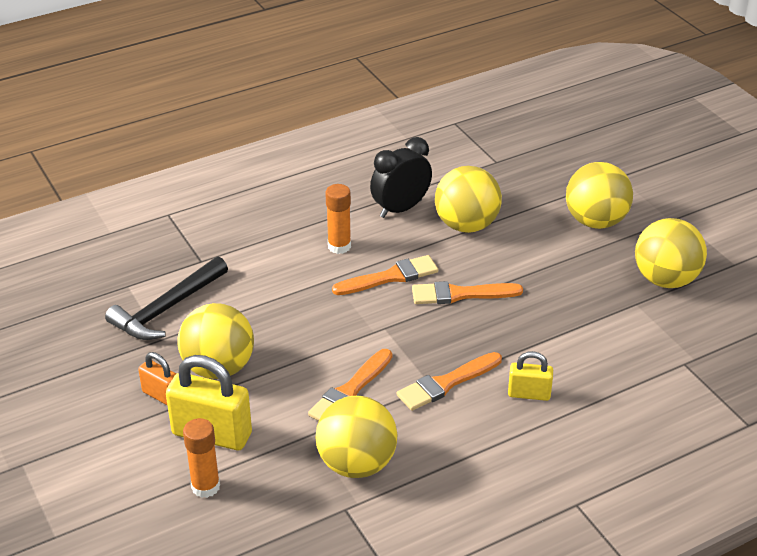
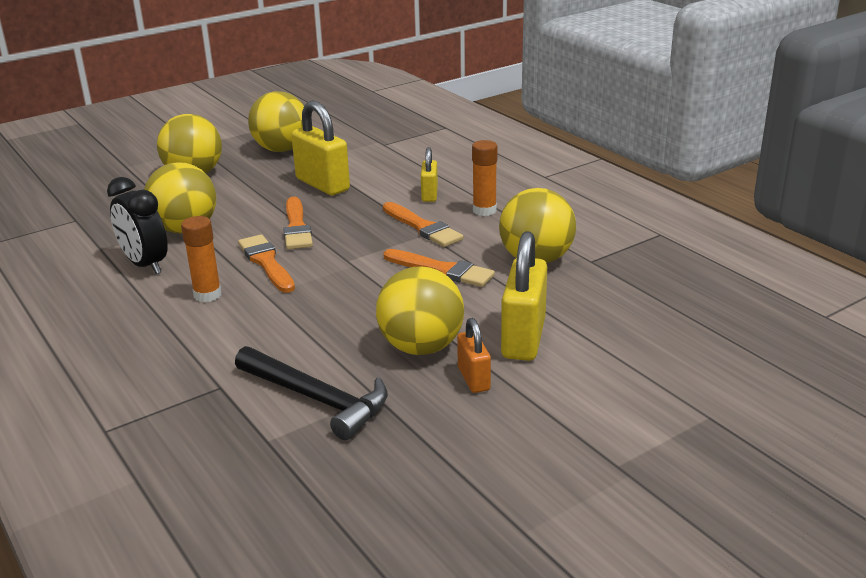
camera: 95 degrees left, 10 degrees down
orange padlock [138,352,176,405] -> orange padlock turned 45 degrees counterclockwise [457,318,491,393]
orange glue stick [183,418,220,498] -> orange glue stick moved to [472,140,498,216]
none -> yellow padlock [291,101,350,195]

